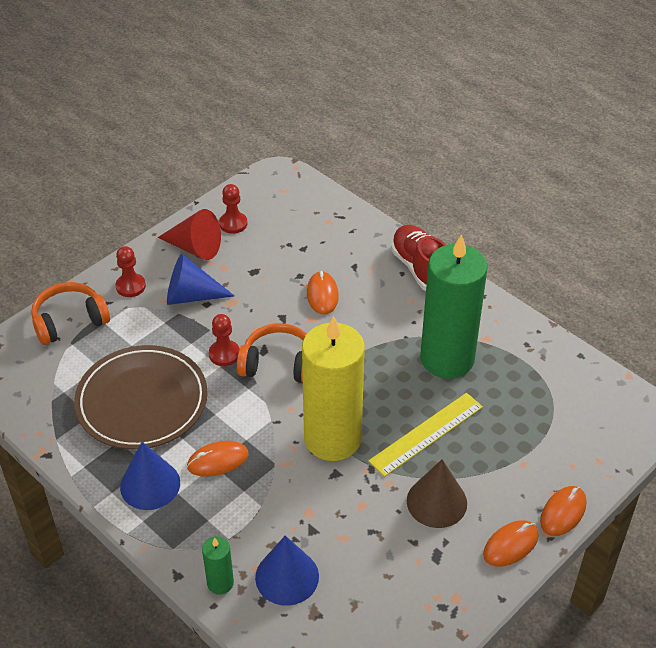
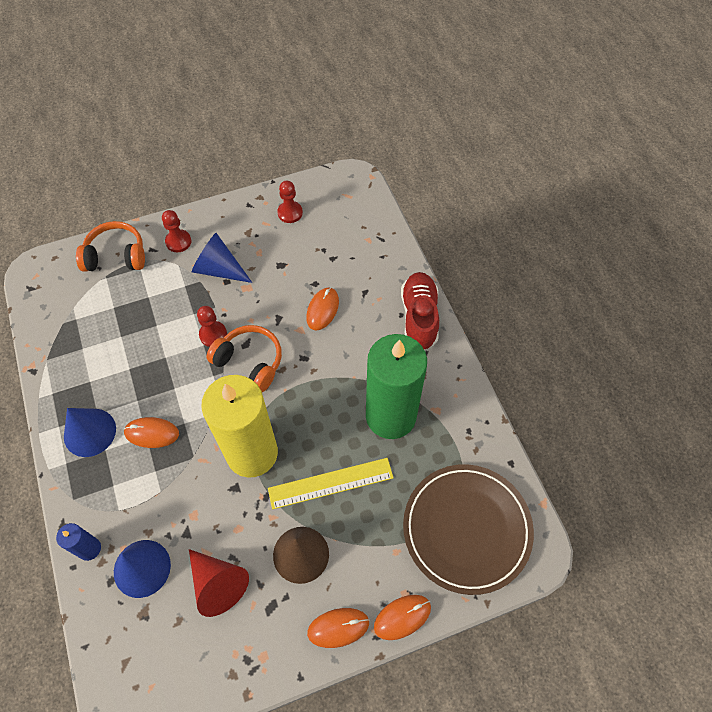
camera: 25 degrees right, 15 degrees up
brown plate [74,345,208,450] -> brown plate moved to [403,464,534,595]
red cone [158,209,221,260] -> red cone moved to [189,549,249,617]
green candle [202,536,234,595] -> blue candle [56,523,101,561]

